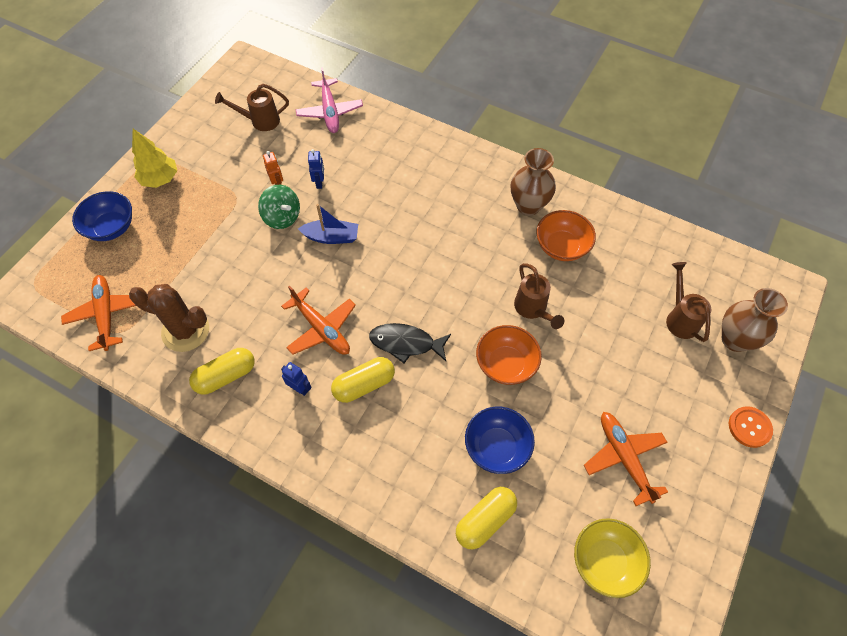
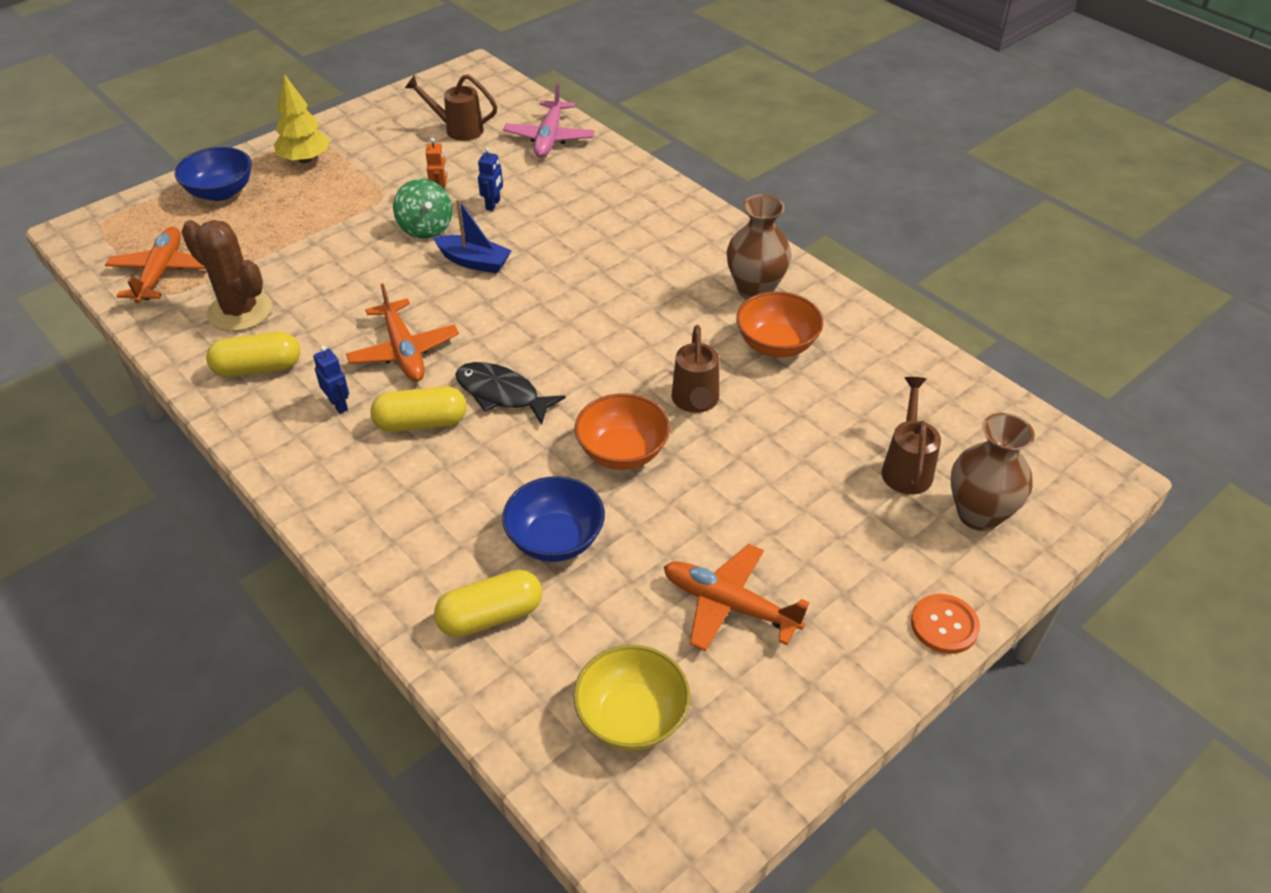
camera: 20 degrees right, 15 degrees down
orange plane [584,412,668,506] -> orange plane turned 60 degrees counterclockwise [664,544,809,651]

